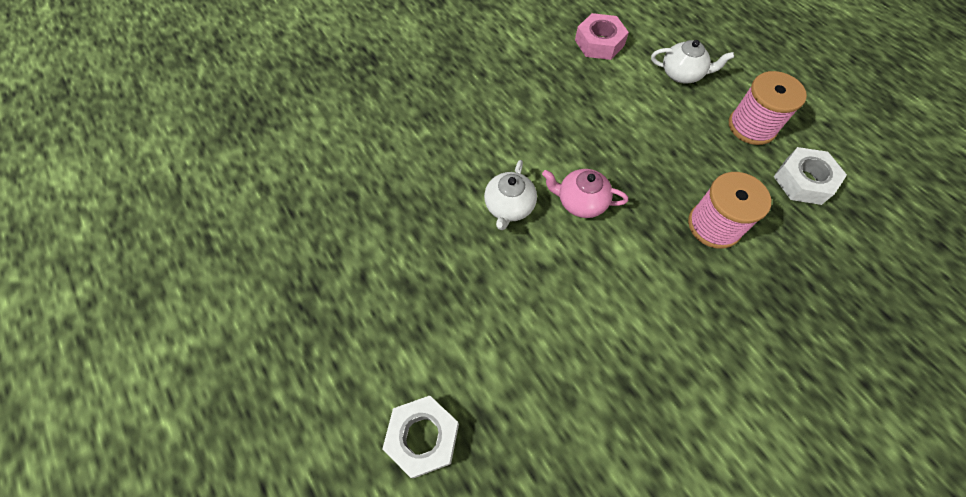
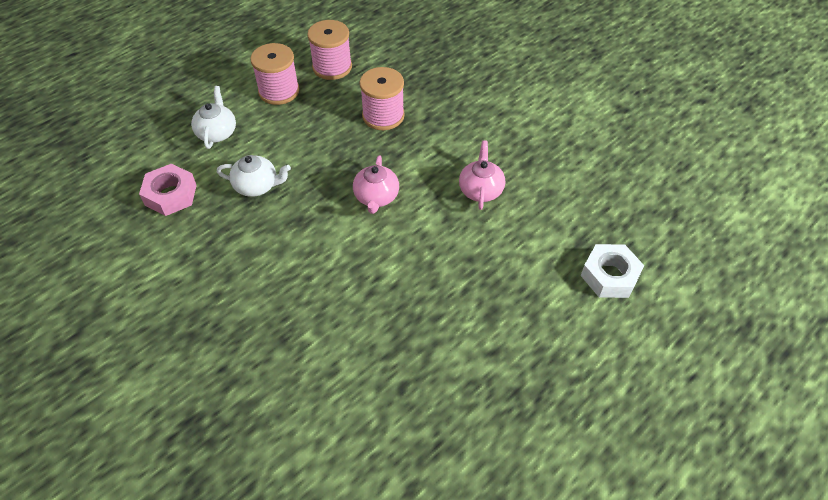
camera: 100 degrees left, 10 degrees down
white teapot [484,160,537,230] -> white teapot moved to [217,155,291,197]
white nut [773,147,847,205] -> pink spool [307,20,352,80]
none -> pink teapot [459,140,505,210]

